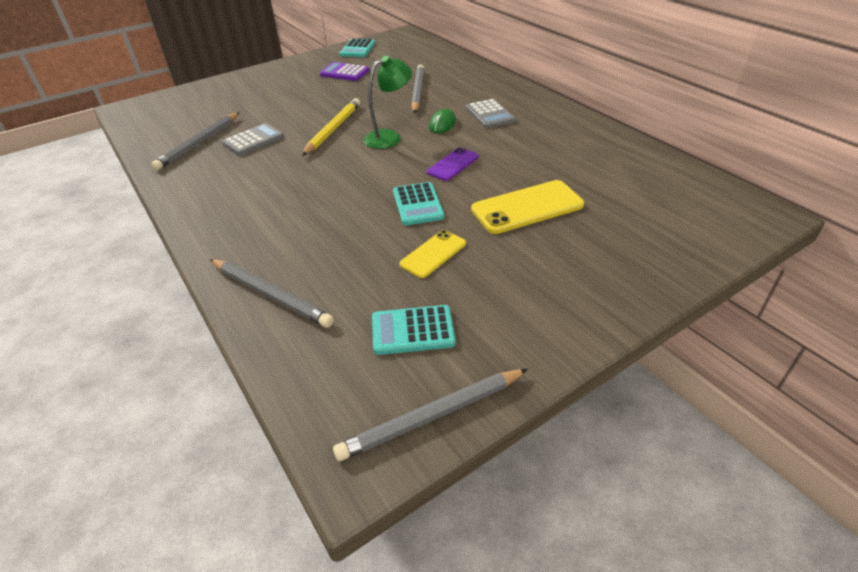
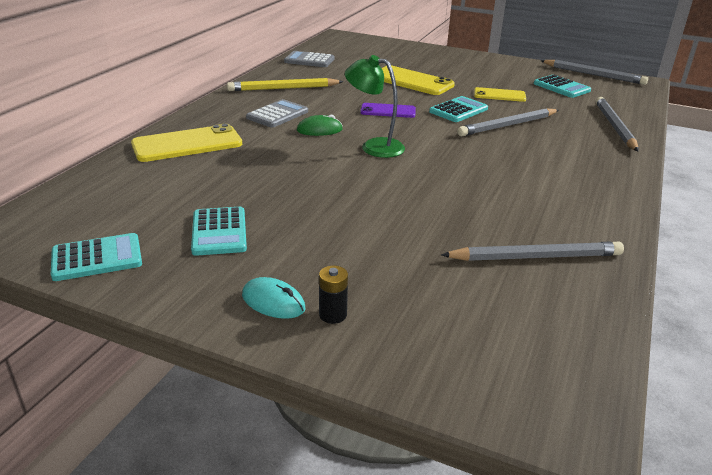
camera: 125 degrees left, 10 degrees down
grey calculator [222,123,284,156] -> grey calculator moved to [284,51,335,67]
yellow pencil [302,98,360,156] -> yellow pencil moved to [227,78,344,91]
purple calculator [320,62,369,81] -> turquoise calculator [191,207,247,256]
grey pencil [411,65,424,113] -> grey pencil moved to [457,108,559,136]
none -> yellow phone [131,124,242,162]
none -> turquoise mouse [242,277,305,319]
none -> black battery [319,266,348,324]

